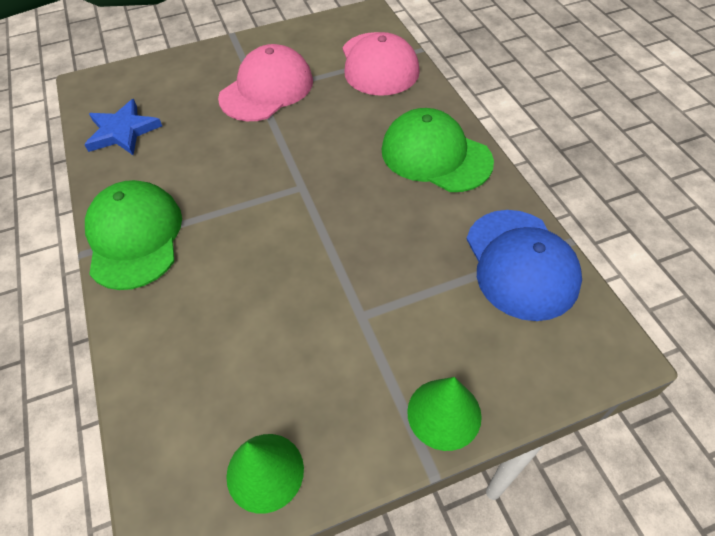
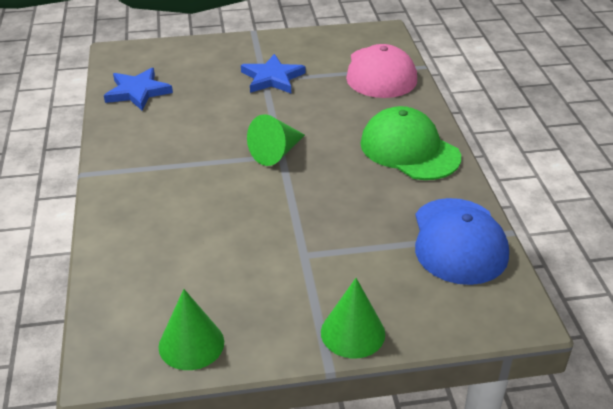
camera: 10 degrees right, 15 degrees down
green cap [85,180,182,290] -> none
pink cap [218,44,313,121] -> blue star [241,54,306,93]
none -> green cone [247,114,305,166]

